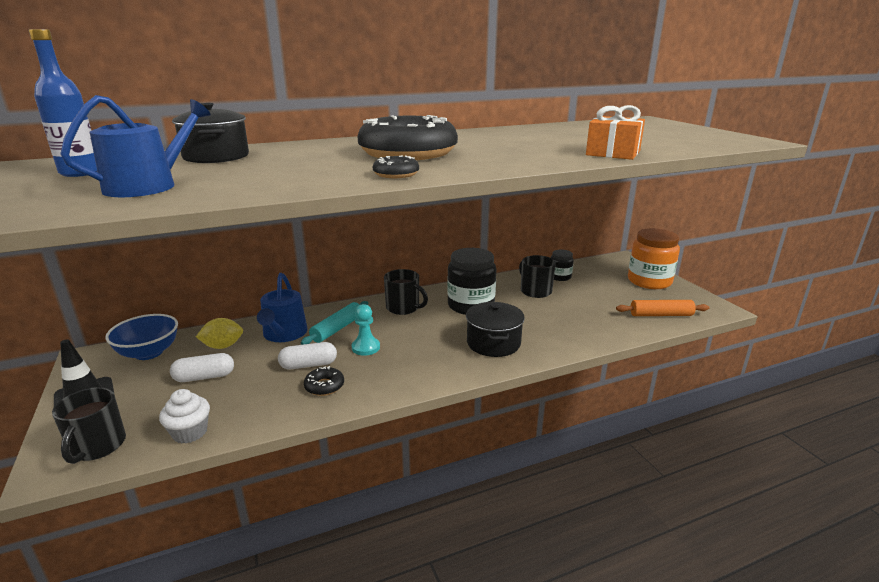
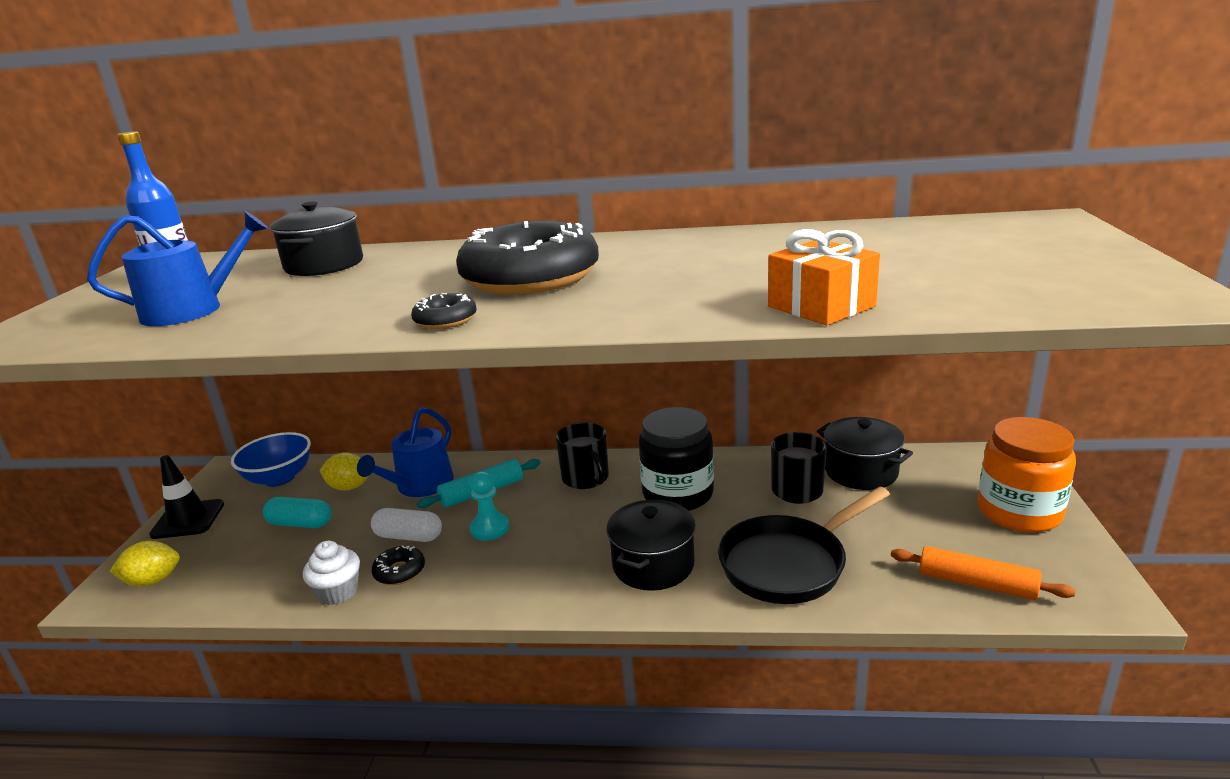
camera: 30 degrees right, 0 degrees up
black mug [52,387,126,464] -> yellow lemon [110,541,180,586]
white cupcake [159,389,210,443] -> white cupcake moved to [303,541,360,605]
white capsule [170,353,234,382] -> turquoise capsule [263,497,331,528]
black jar [551,250,574,281] -> black pot [817,417,913,490]
none -> black pan [718,487,890,604]

